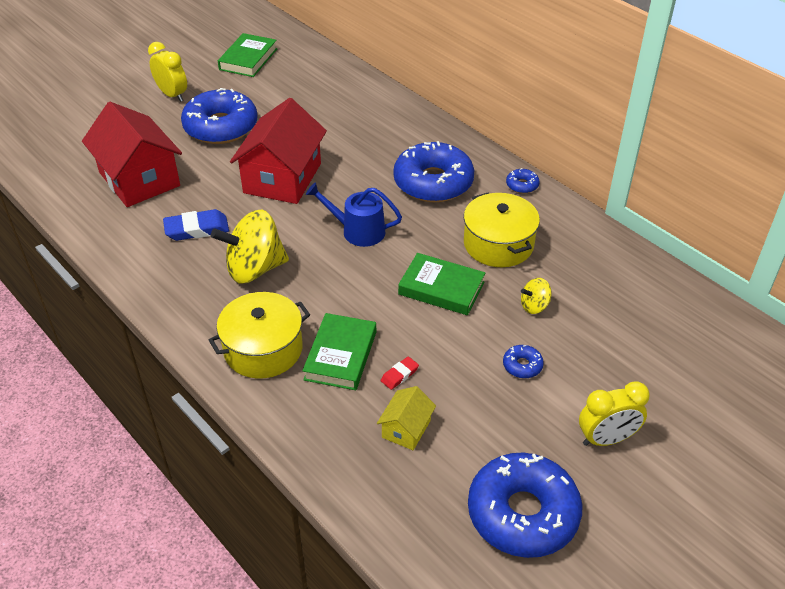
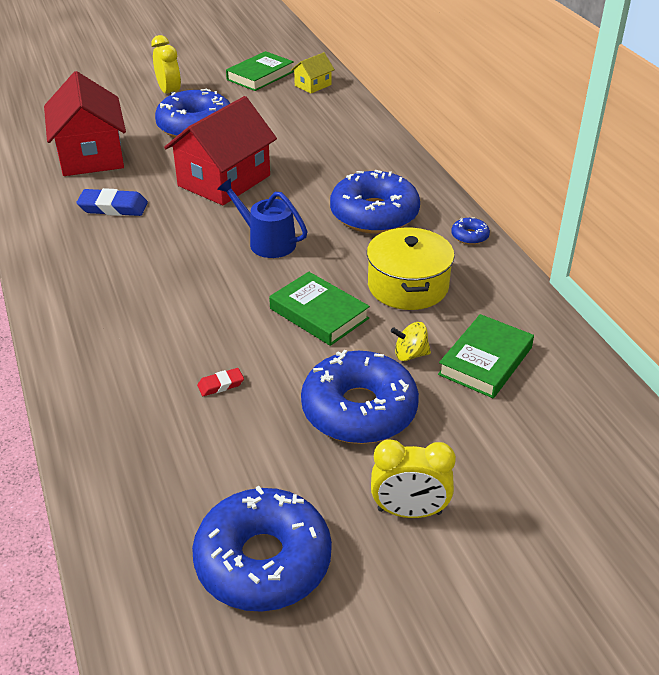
camera: 20 degrees right, 5 degrees down
yellow pot [209,292,310,379] -> none
yellow spinning top [211,209,289,283] -> none
green book [302,313,376,390] -> green book moved to [438,314,534,398]
yellow house [377,386,436,450] -> yellow house moved to [291,52,335,93]
blue donut [503,345,544,378] -> blue donut [301,349,419,444], size x2.43

